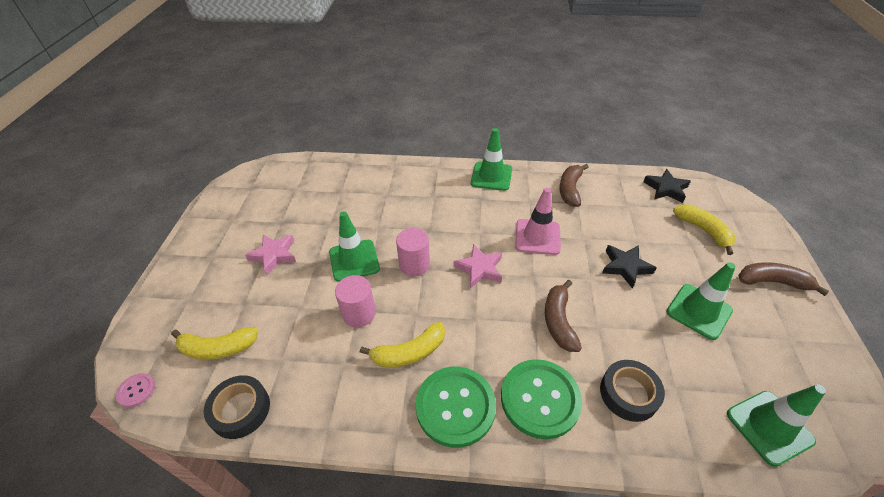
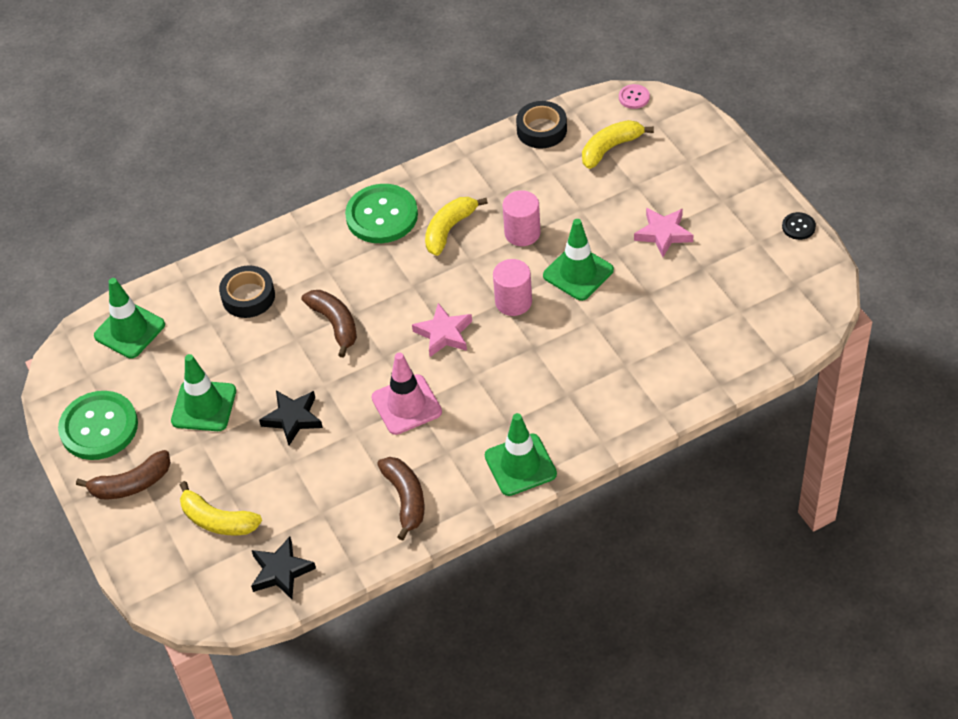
camera: 150 degrees right, 5 degrees up
green button [501,359,582,439] -> green button moved to [58,391,138,460]
none -> black button [782,212,816,240]

